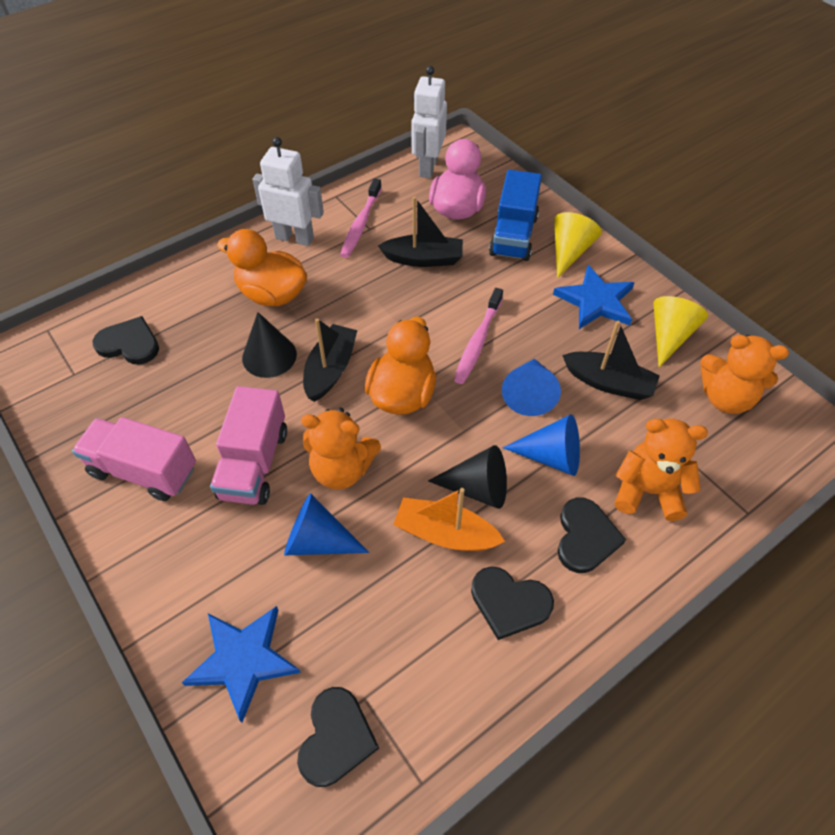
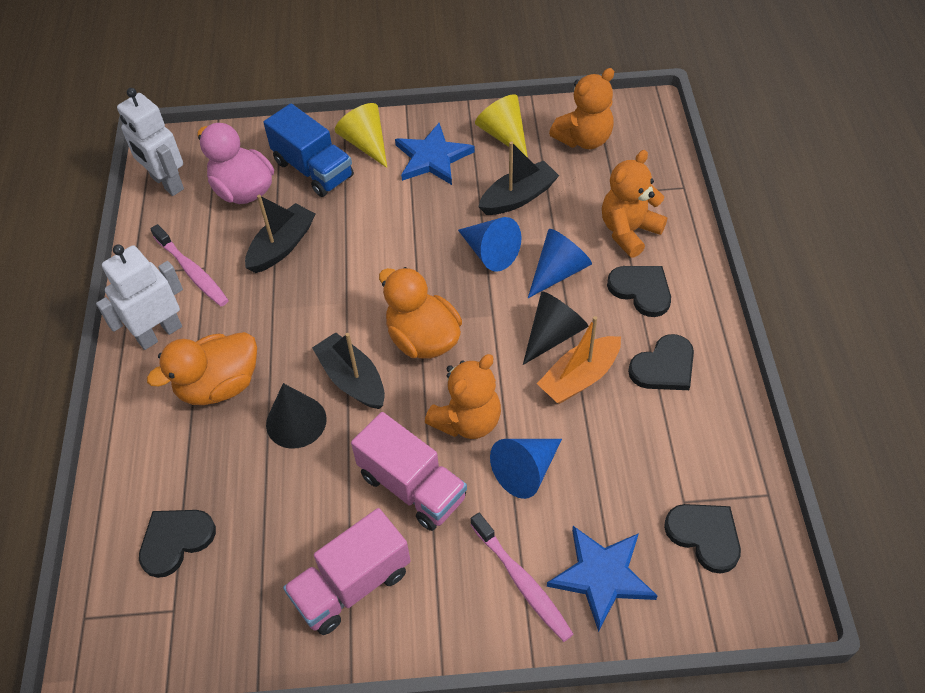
camera: 55 degrees left, 0 degrees up
pink toothbrush [454,288,503,384] -> pink toothbrush moved to [471,513,573,642]

